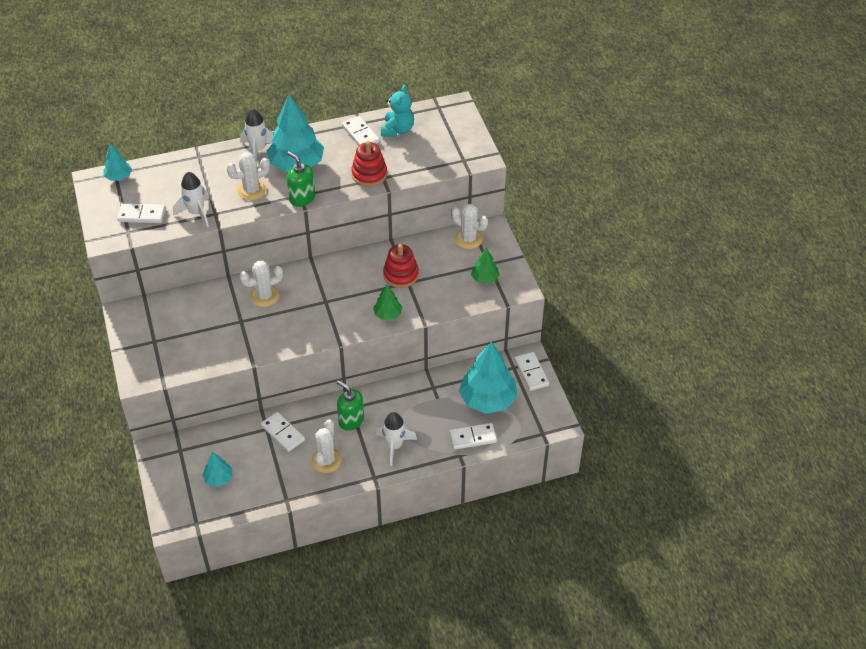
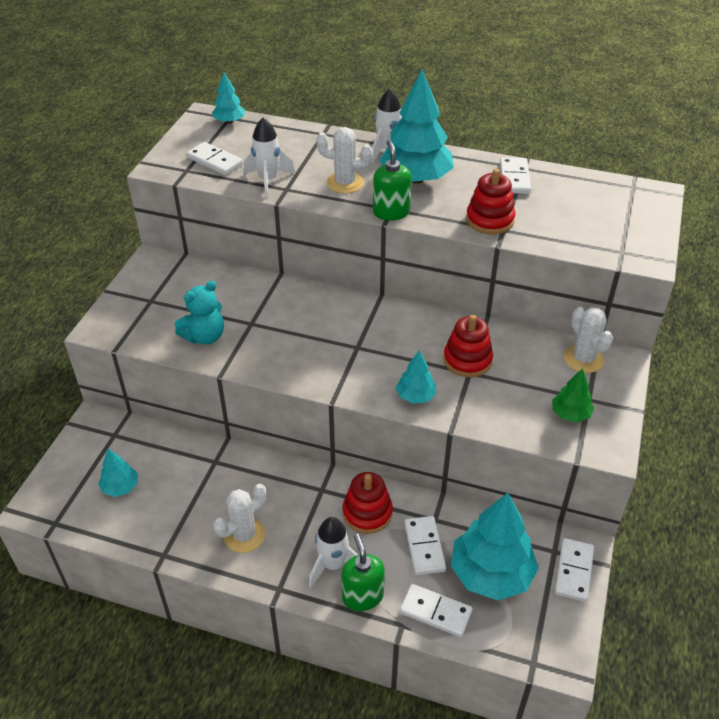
camera: 35 degrees right, 5 degrees down
white cactus [239,261,283,307] -> none
white domino [261,412,305,452] -> white domino moved to [404,516,446,575]
green soap dispenser [336,380,364,431] -> green soap dispenser moved to [341,534,385,611]
green tree [373,284,402,320] -> turquoise tree [396,351,436,404]
turquoise teddy bear [381,85,414,137] -> turquoise teddy bear moved to [175,281,224,345]
none -> red stacking toy [343,472,393,534]

